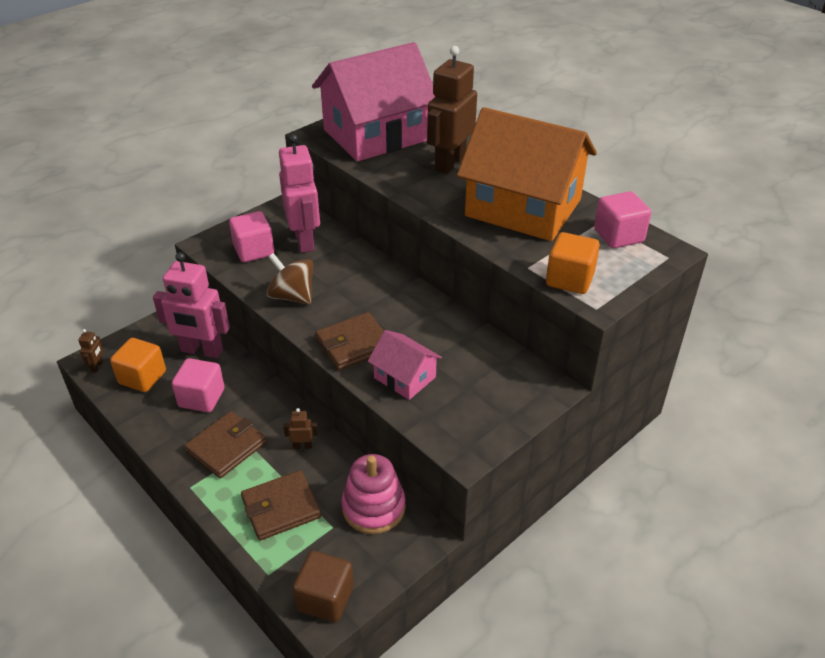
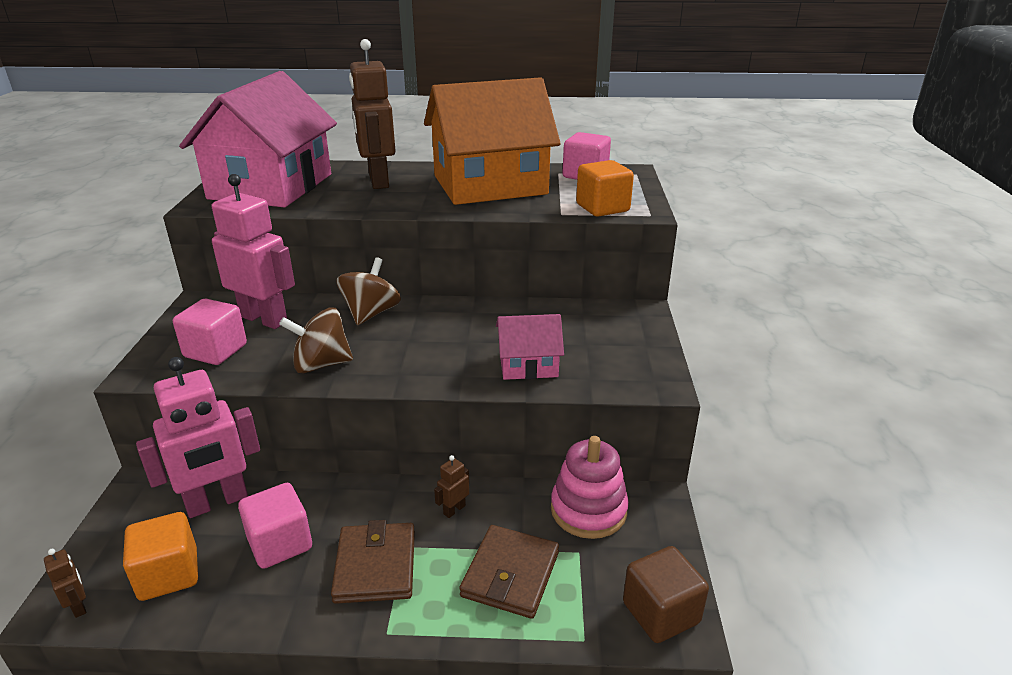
camera: 45 degrees left, 10 degrees down
brown wallet [315,312,384,370] -> none
none -> brown spinning top [336,257,401,325]

